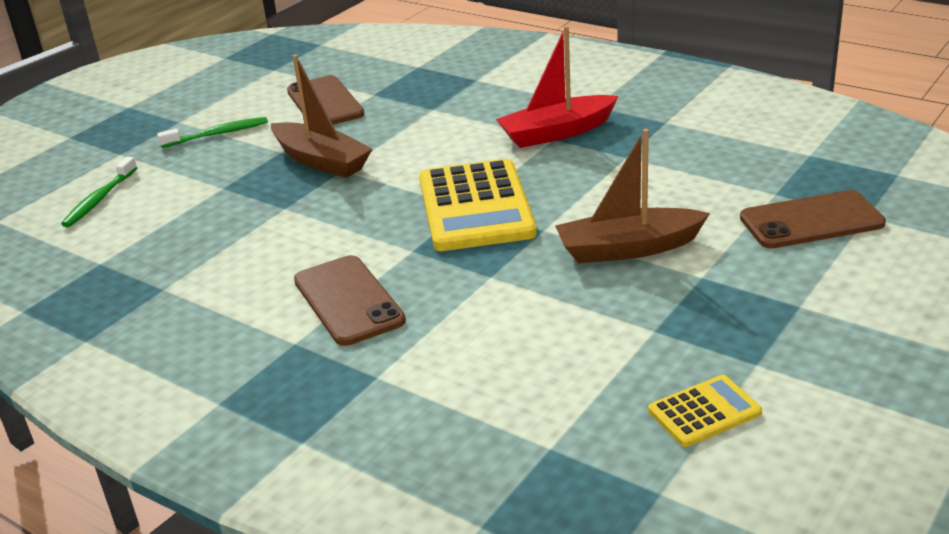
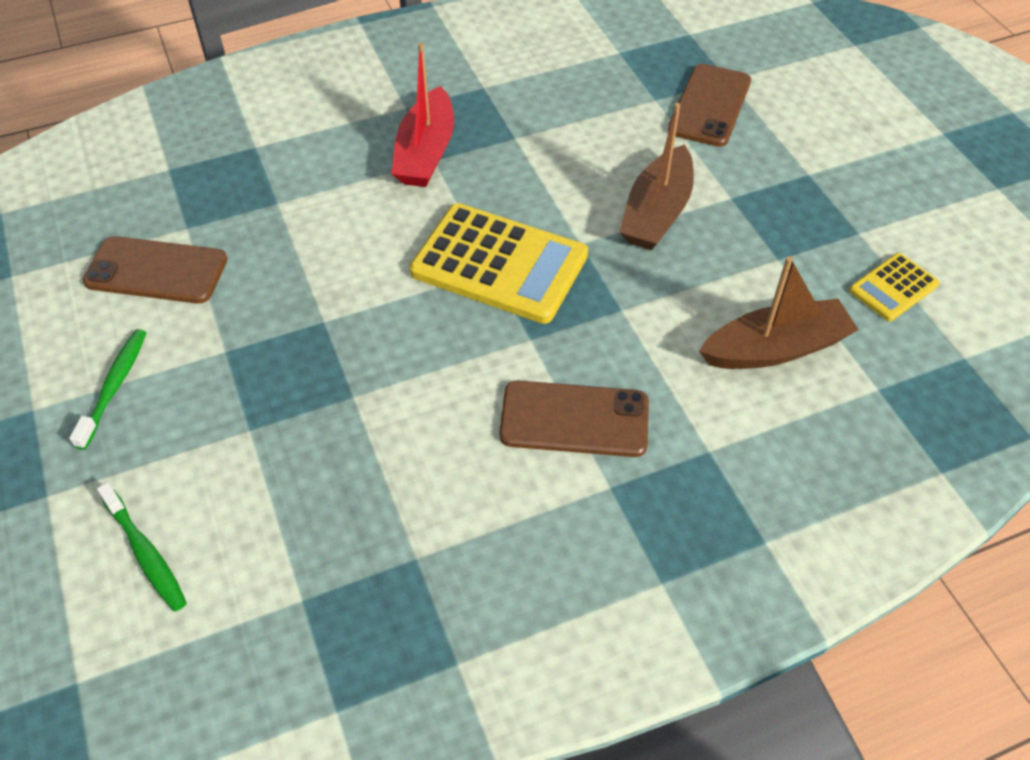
camera: 60 degrees left, 20 degrees up
brown boat [271,55,372,178] -> brown boat moved to [699,256,859,369]
yellow calculator [648,375,762,447] -> yellow calculator turned 135 degrees counterclockwise [849,253,940,321]

